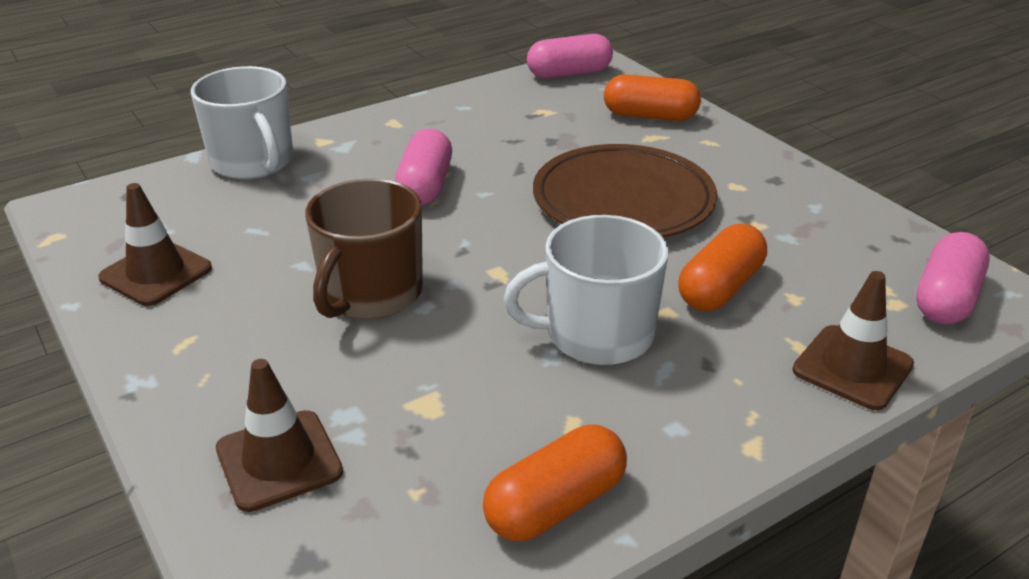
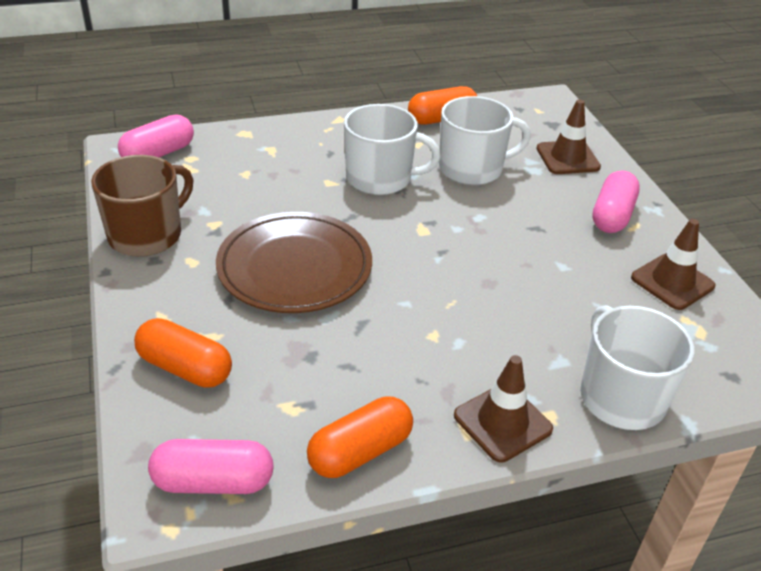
camera: 165 degrees left, 5 degrees up
brown mug [305,178,423,319] -> brown mug moved to [91,155,193,257]
pink capsule [395,128,452,205] -> pink capsule moved to [592,170,640,233]
orange capsule [678,224,767,311] -> orange capsule moved to [307,397,413,478]
brown traffic cone [792,271,914,410] -> brown traffic cone moved to [454,355,553,462]
none -> white mug [439,96,531,185]

